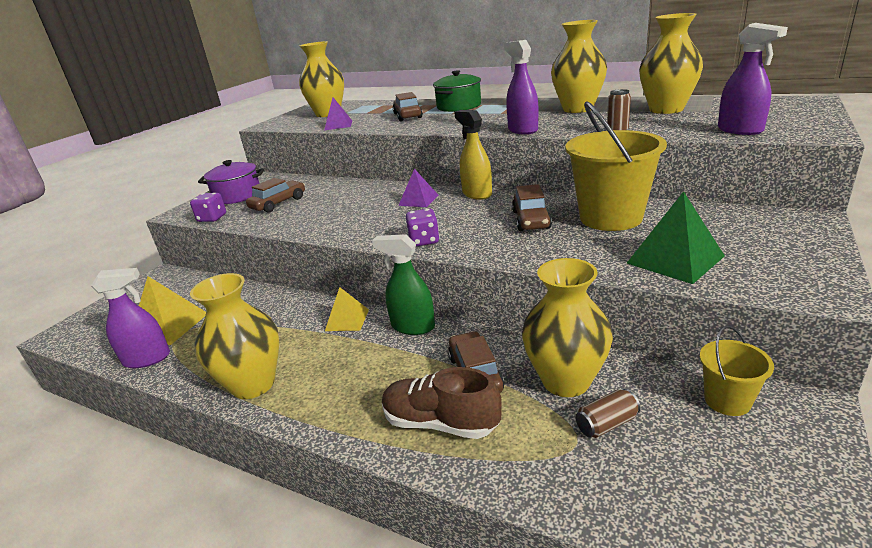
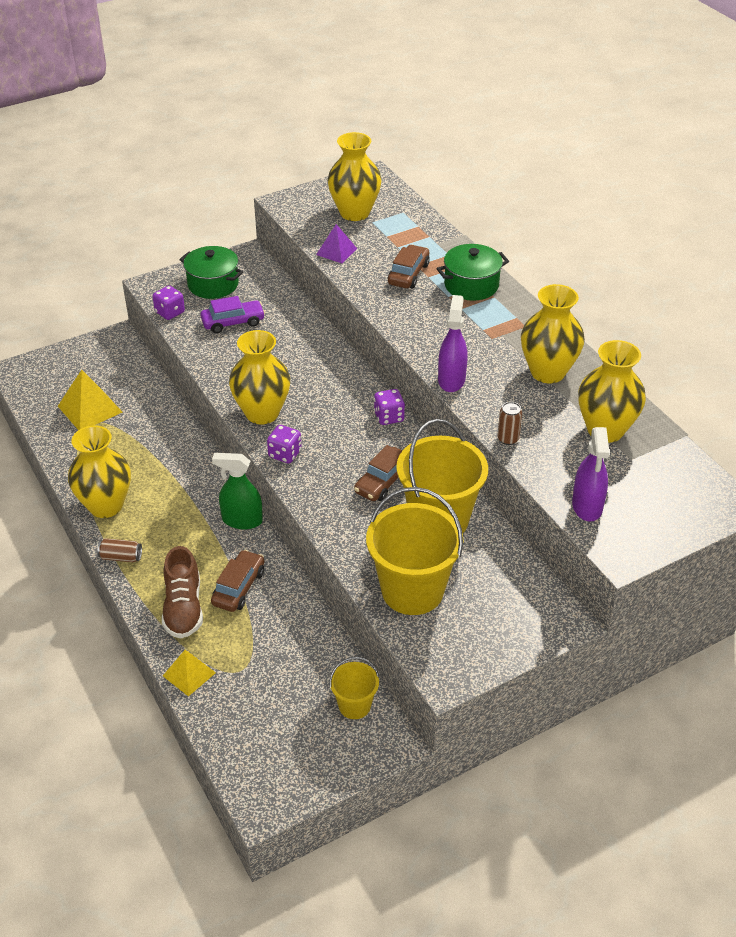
camera: 30 degrees right, 15 degrees up
purple spray bottle [91,268,170,368] -> none
purple pot [198,160,264,204] -> green pot [179,246,243,299]
brown car [246,178,305,213] -> purple car [201,296,265,333]
yellow pyramid [325,287,369,331] -> yellow pyramid moved to [163,650,216,697]
green spray bottle [372,234,435,335] -> green spray bottle turned 45 degrees counterclockwise [212,453,263,530]
brown shoe [382,367,502,439] -> brown shoe turned 150 degrees counterclockwise [162,546,203,639]
purple pyramid [398,169,439,207] -> none
yellow spray bottle [454,110,492,200] -> purple dice [374,389,405,425]
yellow vase [522,258,613,397] -> yellow vase moved to [229,330,290,424]
brown can [576,389,640,438] -> brown can moved to [98,538,142,562]
green pyramid [627,191,725,284] -> yellow bucket [366,487,463,615]

